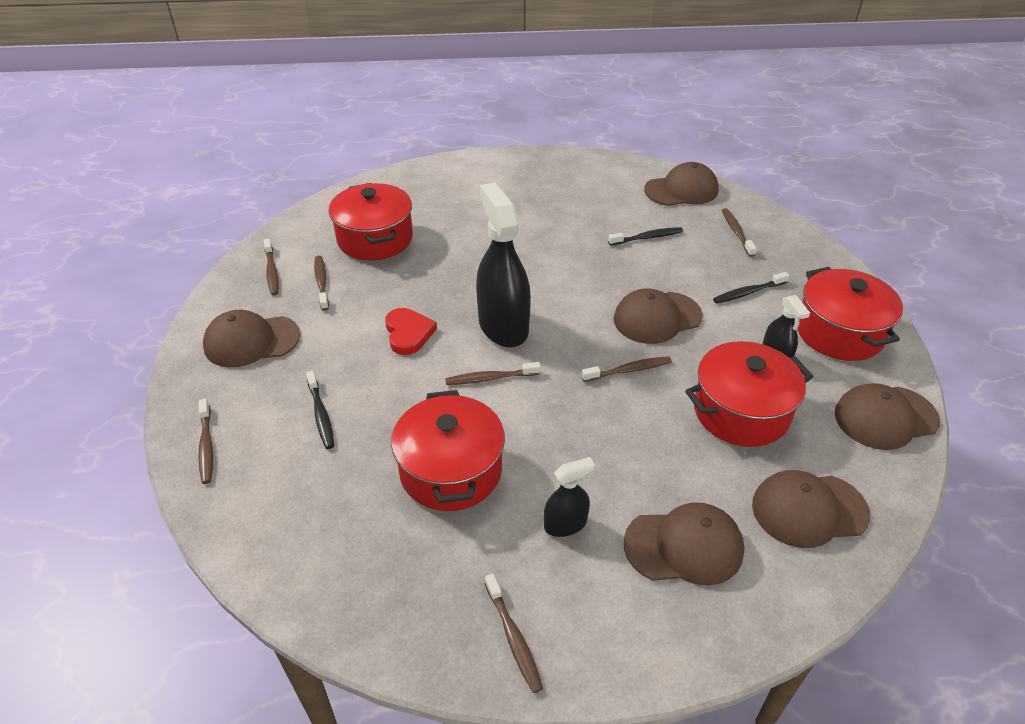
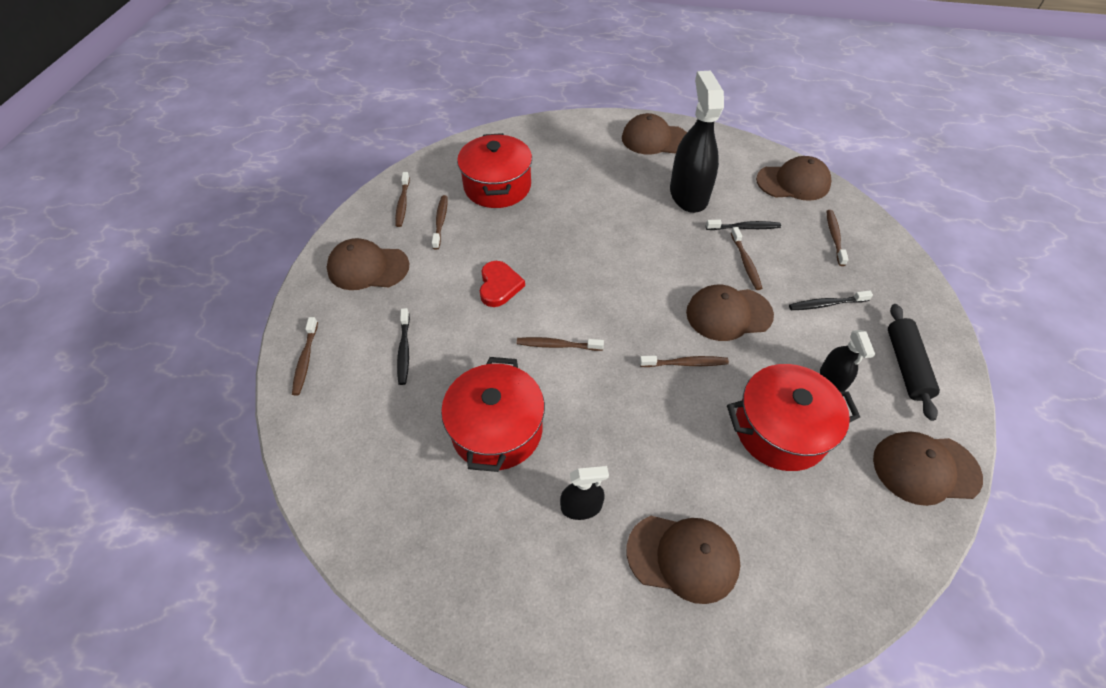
camera: 15 degrees right, 10 degrees up
black spray bottle [476,183,531,347] -> black spray bottle moved to [670,71,724,213]
brown toothbrush [485,574,543,693] -> brown toothbrush moved to [731,227,762,290]
brown cap [752,470,870,548] -> brown cap moved to [622,113,687,154]
red pot [797,267,903,361] -> black rolling pin [888,304,940,421]

